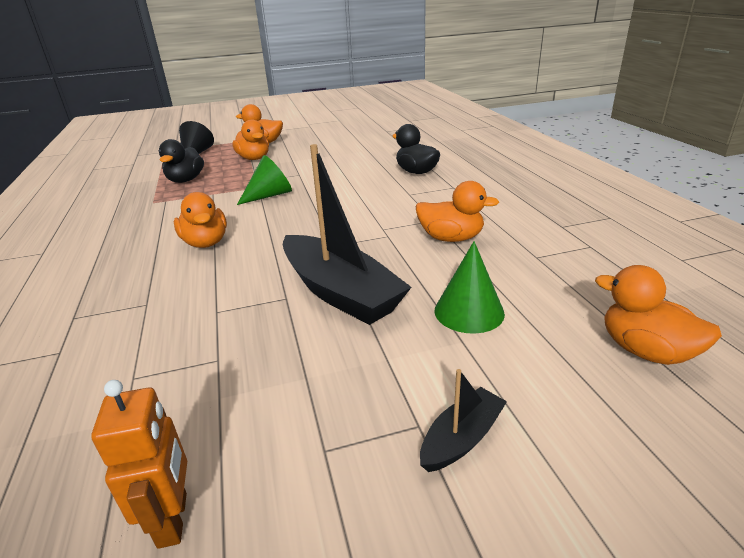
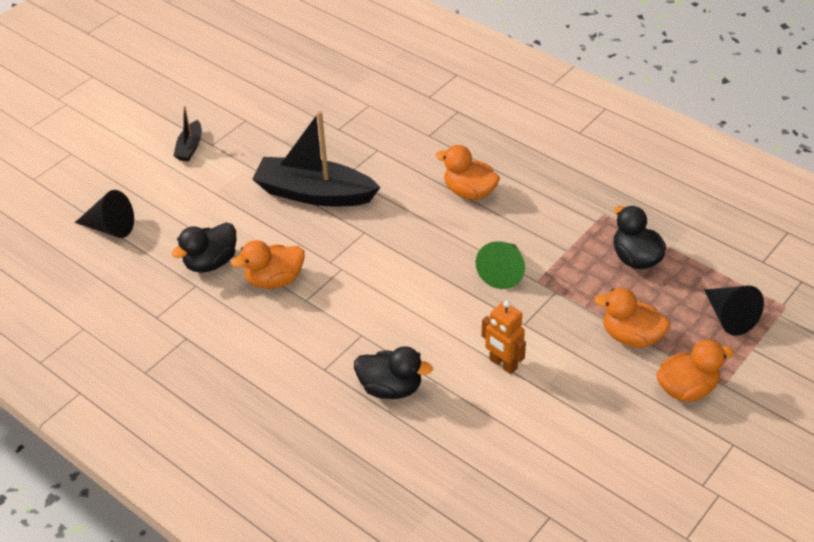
camera: 145 degrees right, 15 degrees up
orange robot [91,380,187,549] -> orange robot moved to [482,300,526,374]
green cone [435,241,505,334] -> none
orange duck [595,265,722,365] -> black cone [75,190,134,238]
none -> black duck [172,223,236,273]

